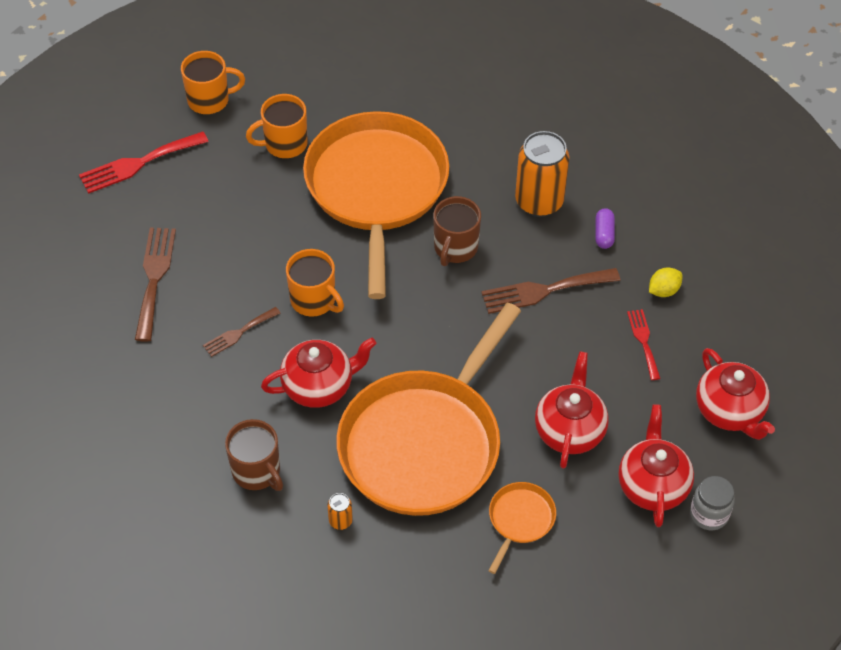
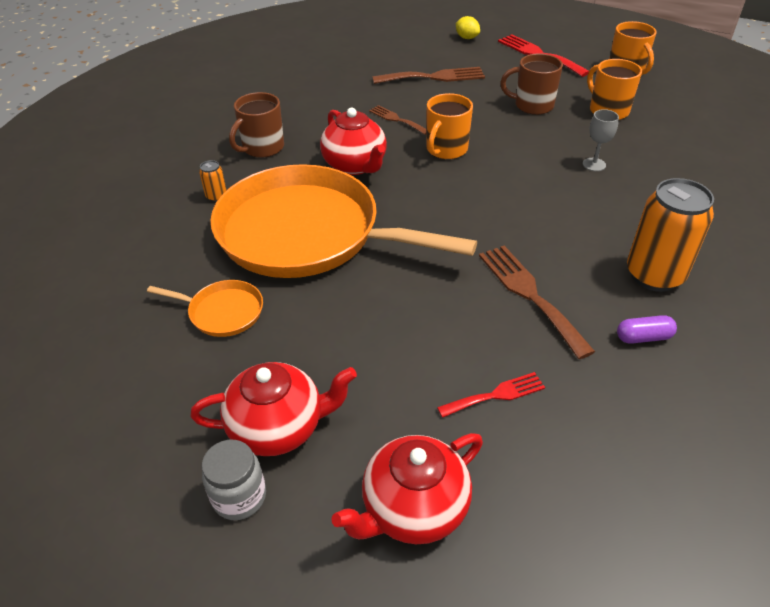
camera: 80 degrees right, 10 degrees down
orange pan [303,111,449,299] -> grey goblet [583,109,619,171]
brown mug [433,196,481,266] -> brown mug moved to [500,54,563,115]
red teapot [535,352,609,469] -> none
yellow lemon [649,267,682,297] -> yellow lemon moved to [456,16,480,39]

